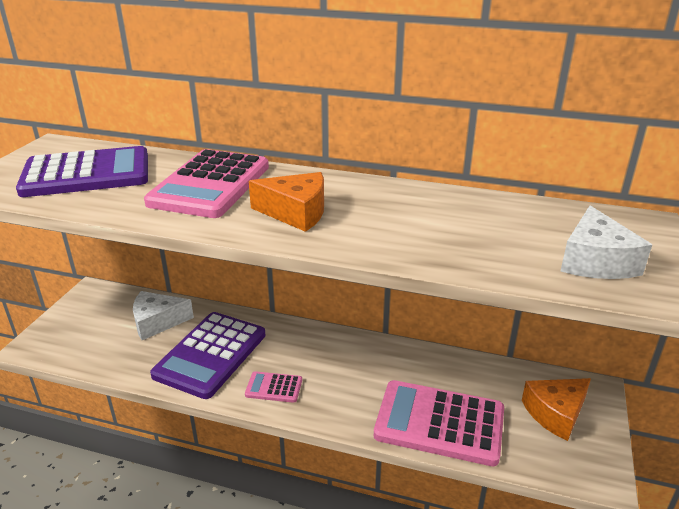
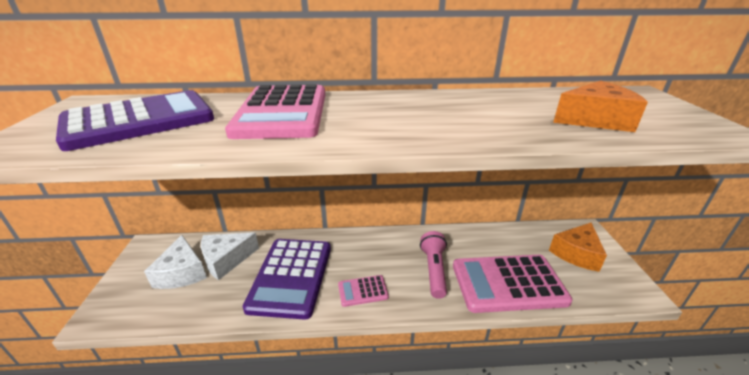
camera: 20 degrees left, 0 degrees up
orange cheese [249,172,324,232] -> orange cheese moved to [553,81,648,132]
white cheese [561,206,652,279] -> white cheese moved to [144,235,207,289]
none -> pink flashlight [420,231,447,299]

